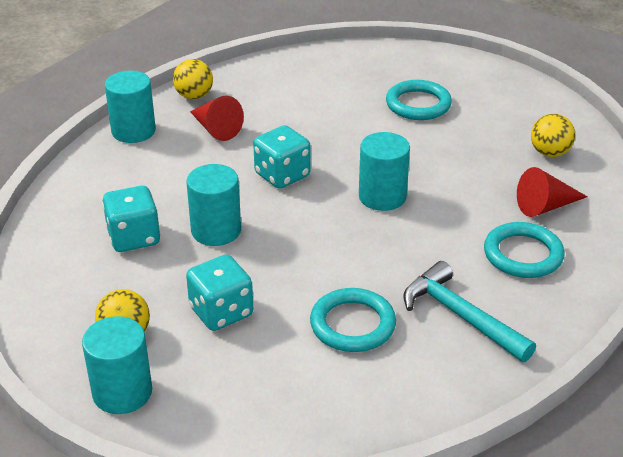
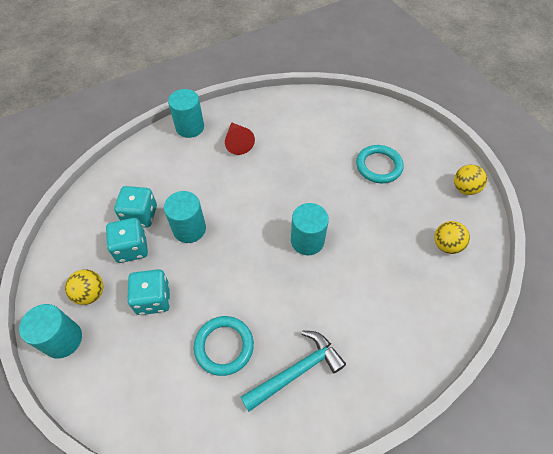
camera: 25 degrees right, 20 degrees up
yellow ball [173,59,213,99] -> yellow ball moved to [454,165,487,195]
turquoise dice [253,125,311,189] -> turquoise dice moved to [106,218,148,263]
turquoise hammer [403,261,536,362] -> turquoise hammer turned 75 degrees clockwise [241,331,346,412]
turquoise ring [484,222,565,278] -> none
red cone [517,167,587,217] -> none

